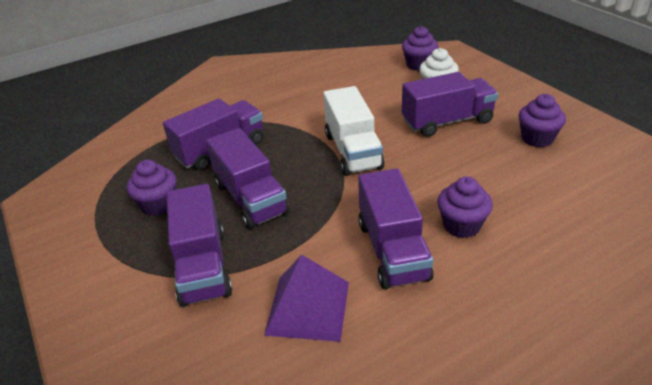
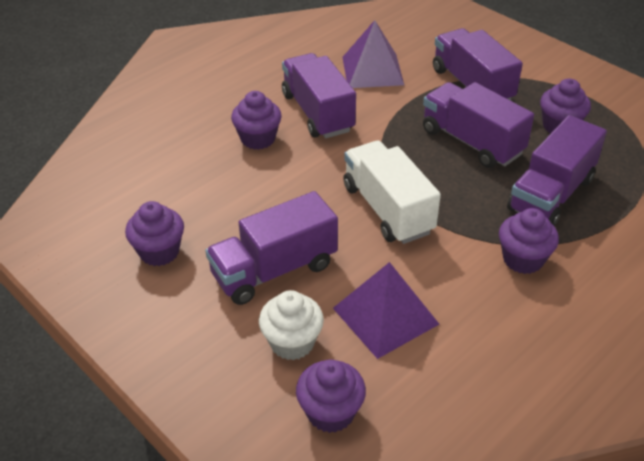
camera: 165 degrees right, 5 degrees up
none -> purple pyramid [333,262,439,359]
none -> purple cupcake [499,208,559,274]

